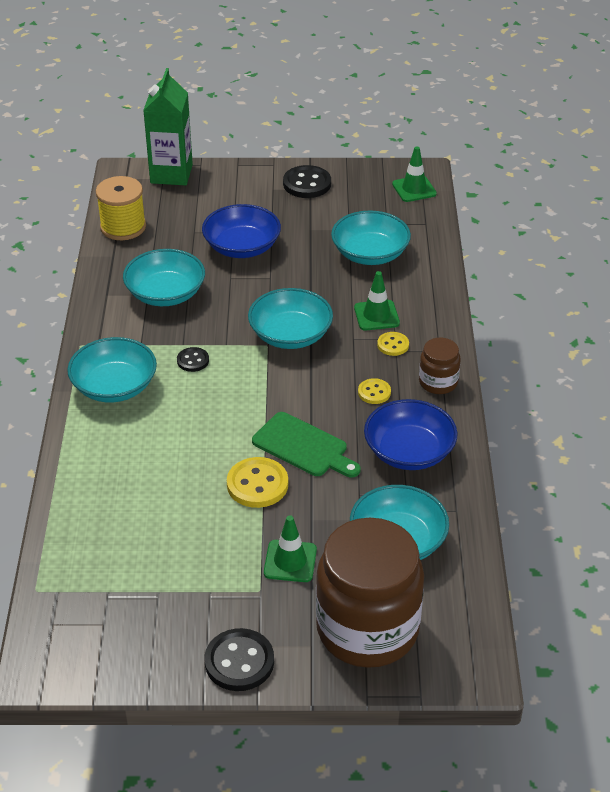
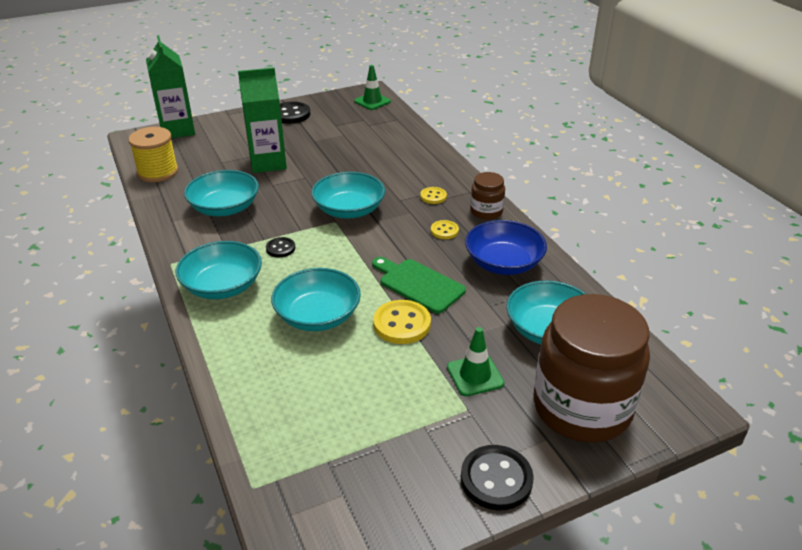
camera: 25 degrees left, 5 degrees down
blue bowl [202,204,281,258] -> green carton [238,67,287,173]
green cutting board [252,412,361,477] -> green cutting board turned 150 degrees counterclockwise [372,257,466,314]
turquoise bowl [331,210,411,265] -> turquoise bowl moved to [271,268,361,331]
green traffic cone [354,271,400,330] -> none

